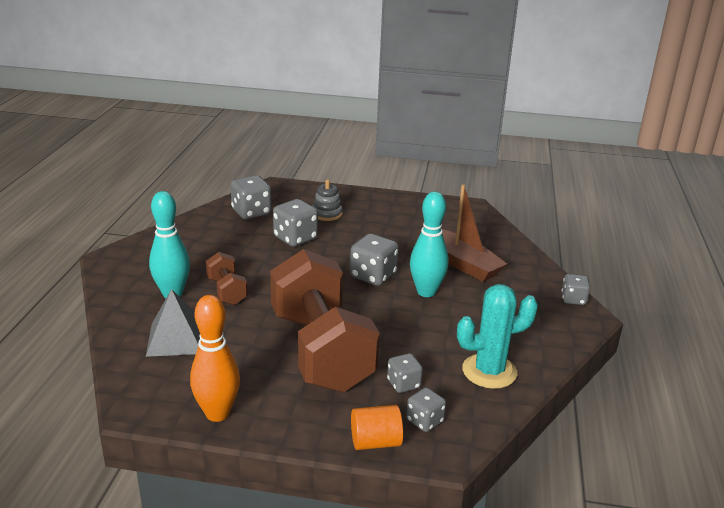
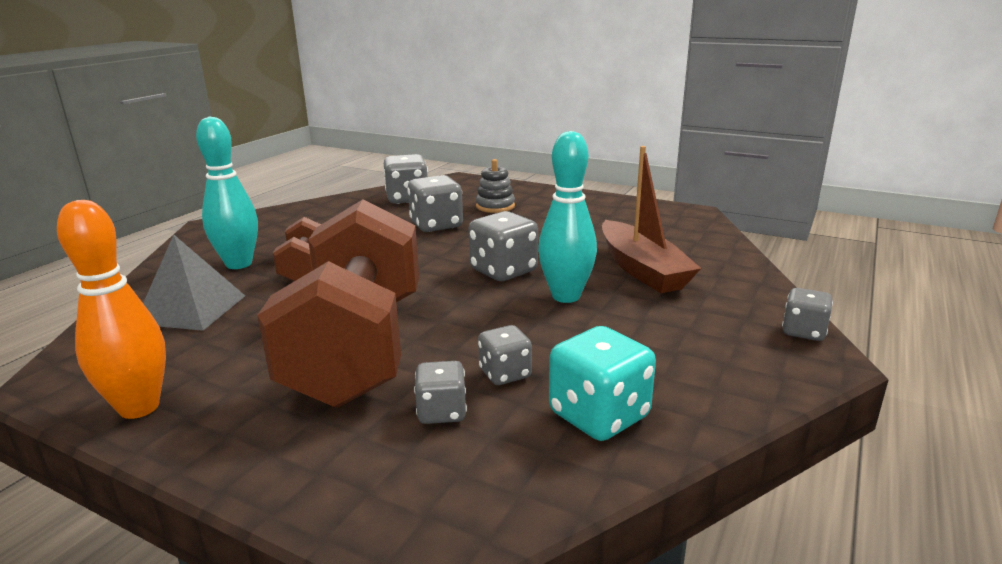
camera: 20 degrees right, 5 degrees down
orange cylinder [351,405,403,450] -> none
grey dice [406,387,446,432] -> grey dice moved to [478,325,532,385]
turquoise cactus [457,284,538,389] -> turquoise dice [549,326,656,441]

